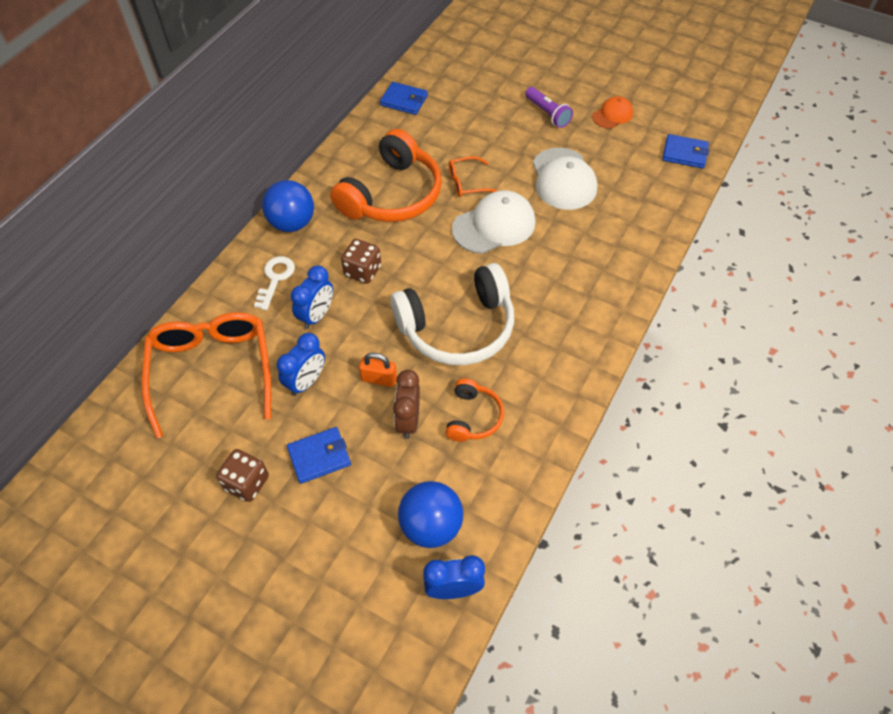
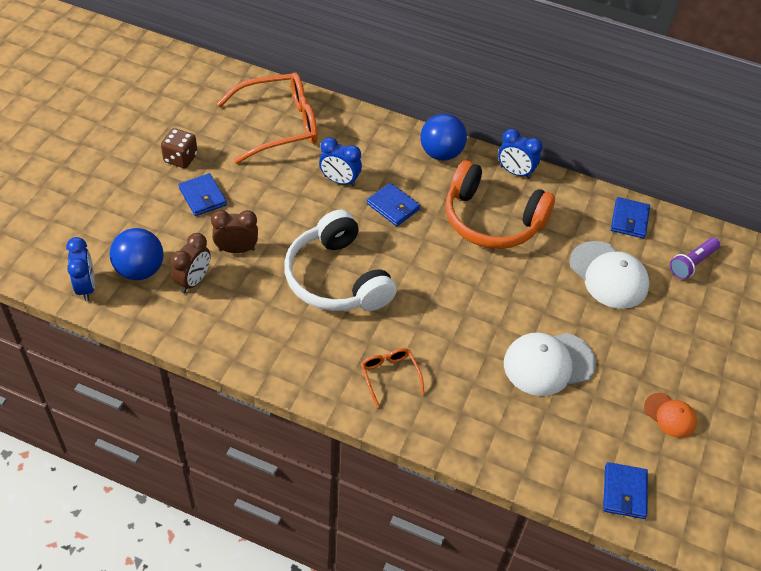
camera: 80 degrees right, 5 degrees down
white key [254,256,295,310] -> none
blue clock [277,333,325,396] -> blue clock moved to [498,129,542,179]
brown dice [341,239,381,284] -> blue wallet [367,183,420,226]
orange padlock [359,353,397,387] -> none
orange headphones [446,378,504,442] -> none
orange glasses [449,156,499,197] -> orange glasses moved to [361,348,424,408]
white cap [452,190,535,254] -> white cap moved to [569,241,650,309]
purple flashlight [525,87,573,128] -> purple flashlight moved to [670,238,720,279]
none -> brown clock [170,233,211,293]

